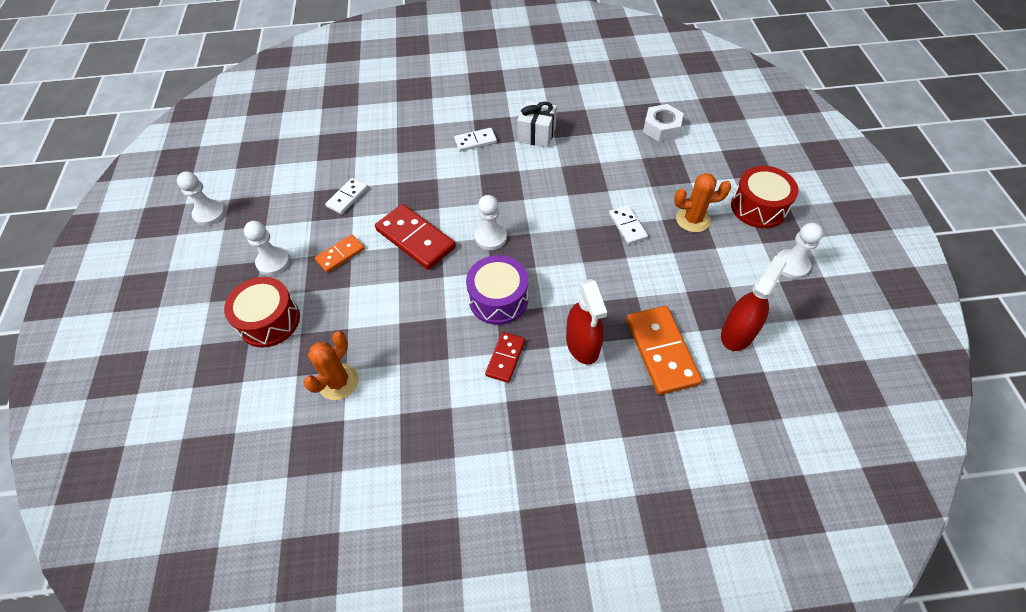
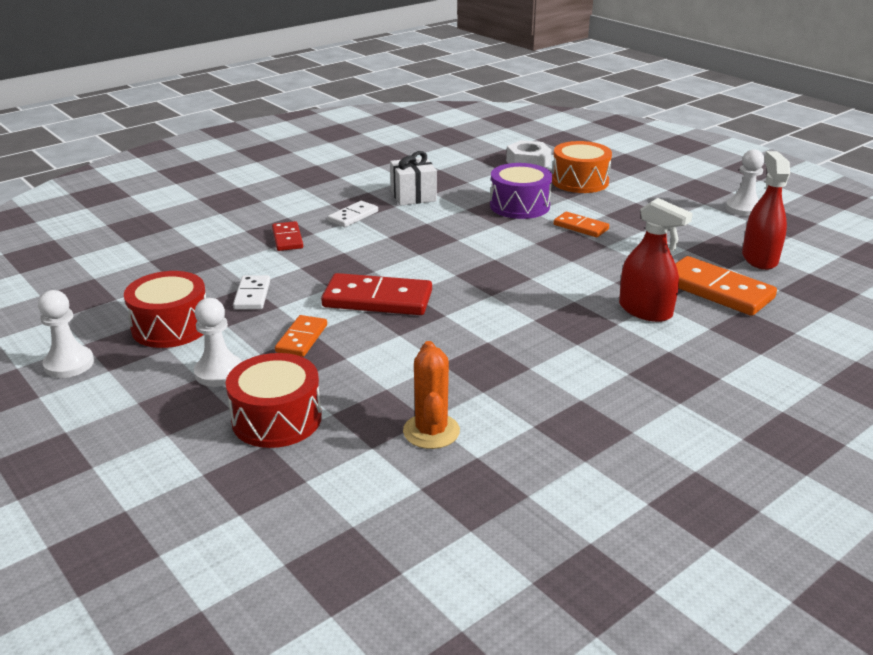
camera: 35 degrees left, 25 degrees down
purple drum [466,255,528,325] -> purple drum moved to [490,163,552,219]
white pawn [475,195,507,250] -> none
red domino [485,332,525,383] -> red domino moved to [272,221,303,251]
white domino [609,205,648,244] -> orange domino [554,212,609,237]
orange cactus [674,173,731,232] -> none
red drum [731,166,799,228] -> red drum moved to [124,271,206,348]
none -> orange drum [552,141,612,193]

